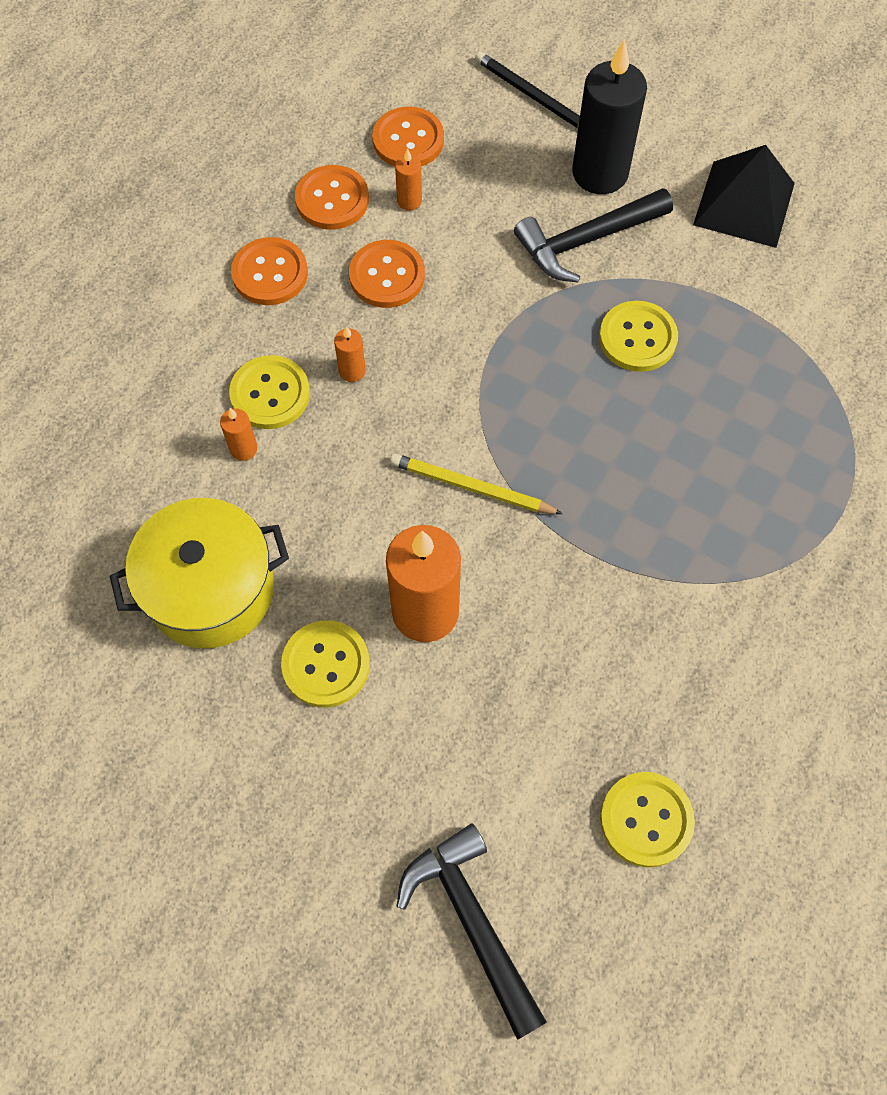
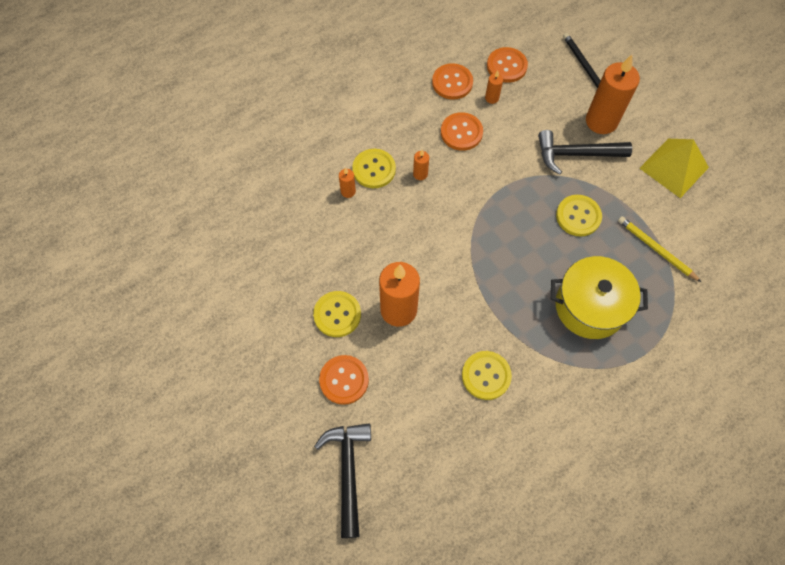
camera: 25 degrees right, 0 degrees up
yellow pot [110,498,289,648] -> yellow pot moved to [551,256,648,339]
orange button [231,237,308,305] -> orange button moved to [319,355,369,405]
yellow pencil [390,453,563,514] -> yellow pencil moved to [618,216,701,282]
black candle [572,39,647,194] -> orange candle [586,55,640,134]
yellow button [600,772,695,867] -> yellow button moved to [462,351,512,400]
black pyramid [693,145,795,248] -> yellow pyramid [639,139,709,198]

